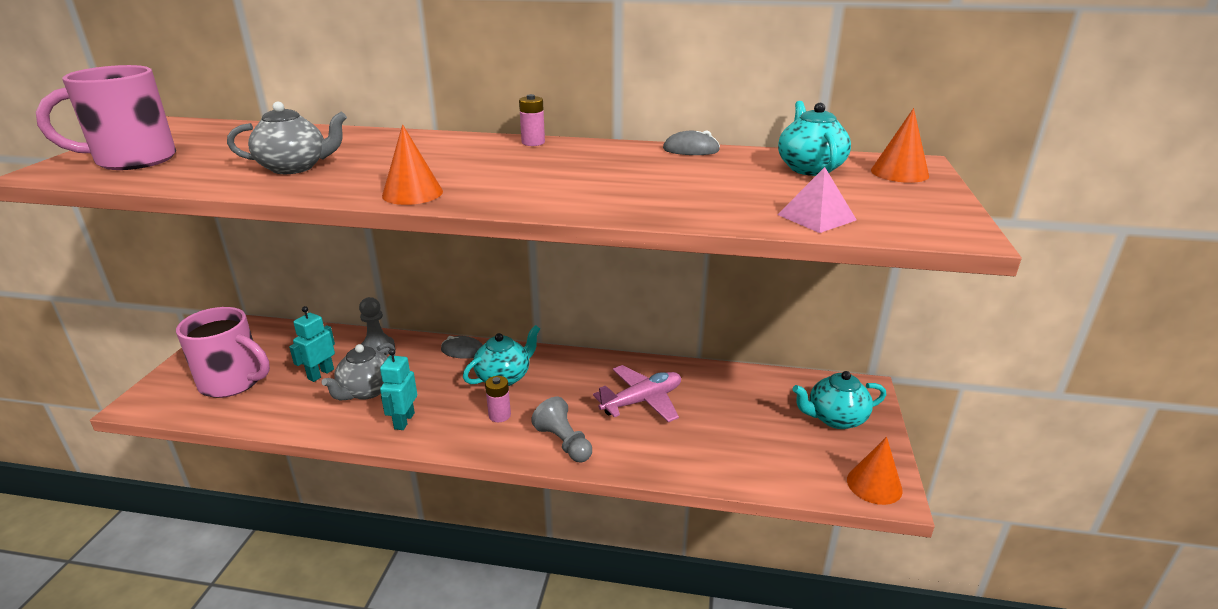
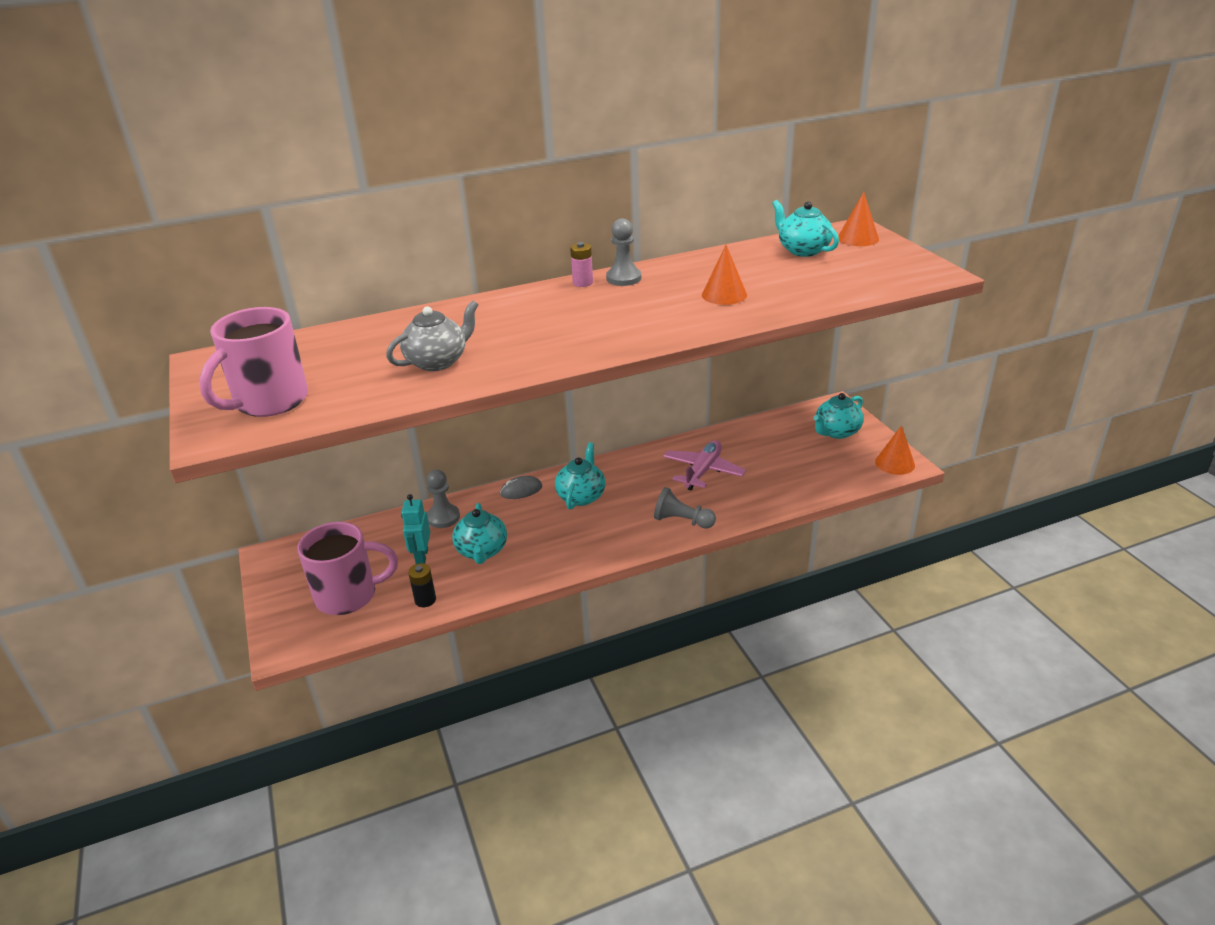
camera: 30 degrees left, 5 degrees up
grey teapot [321,343,396,400] -> turquoise teapot [452,503,507,564]
turquoise robot [380,349,417,430] -> none
orange cone [382,125,443,205] -> orange cone moved to [702,245,747,305]
pink battery [485,376,511,422] -> none
grey mouse [663,130,720,155] -> none
pink pyramid [777,167,857,233] -> none
none -> black battery [408,563,436,607]
none -> grey pawn [606,218,641,286]

